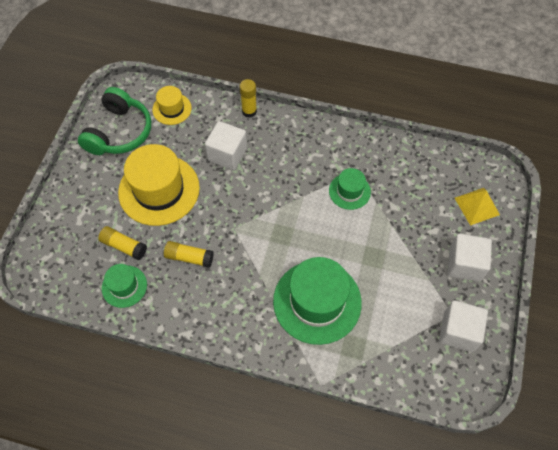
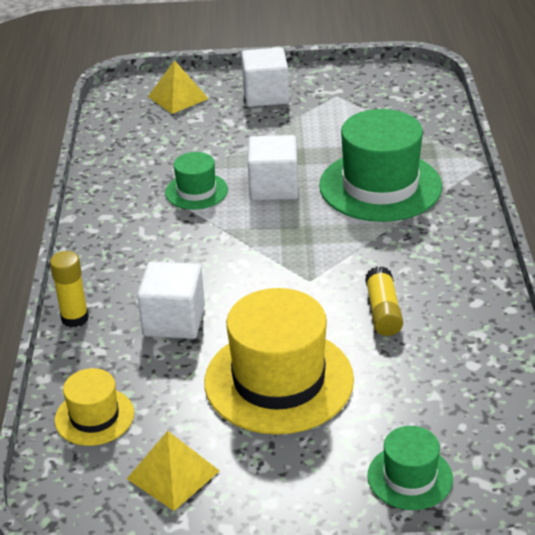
camera: 105 degrees left, 25 degrees down
green headphones [78,87,151,155] -> yellow pyramid [127,431,220,511]
yellow glue stick [98,226,147,260] -> none
green hat [102,264,147,308] -> green hat moved to [367,426,453,510]
white cube [439,300,488,352] -> white cube moved to [248,135,298,201]

